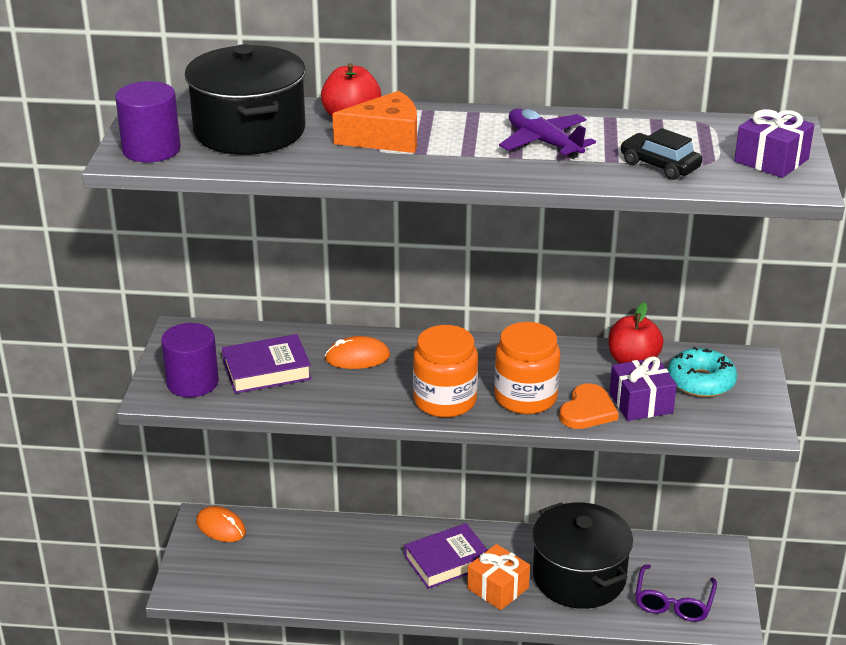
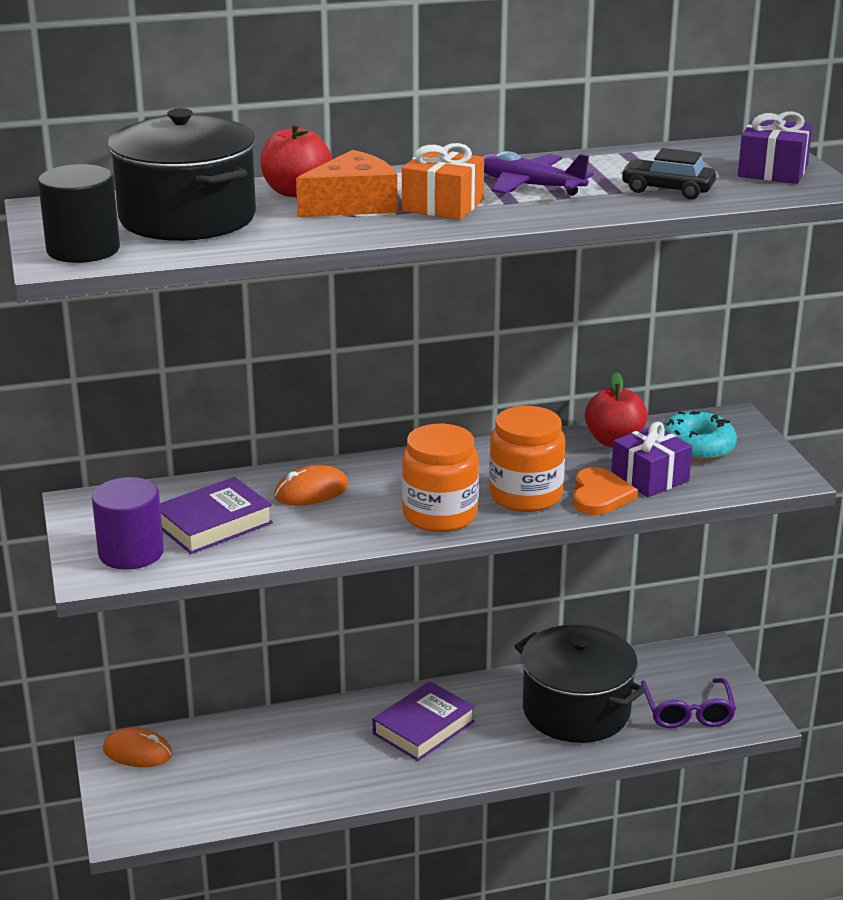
camera: 20 degrees left, 5 degrees down
purple cylinder [115,81,181,162] -> black cylinder [38,164,120,263]
orange gift [467,544,530,610] -> orange gift moved to [402,143,484,220]

